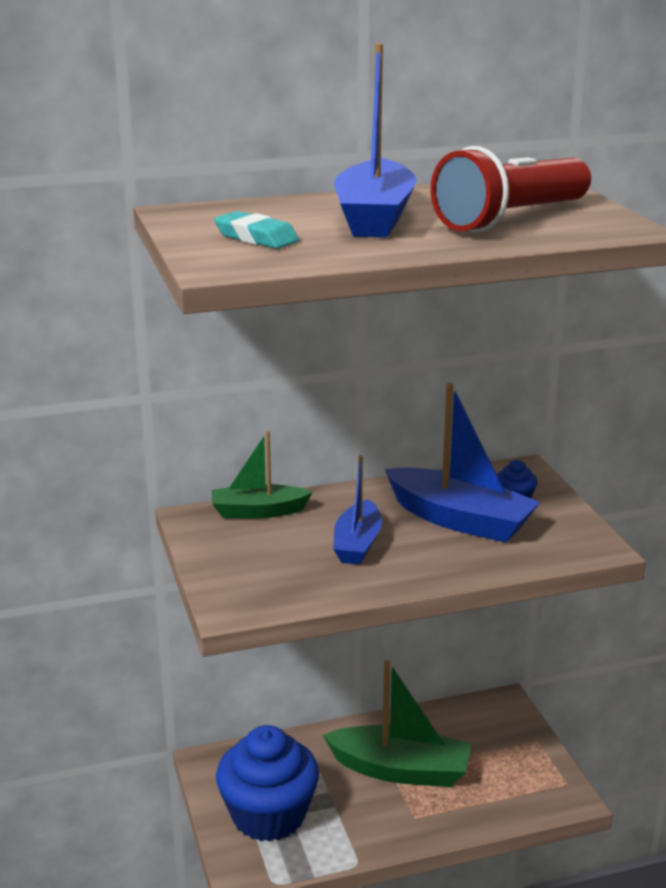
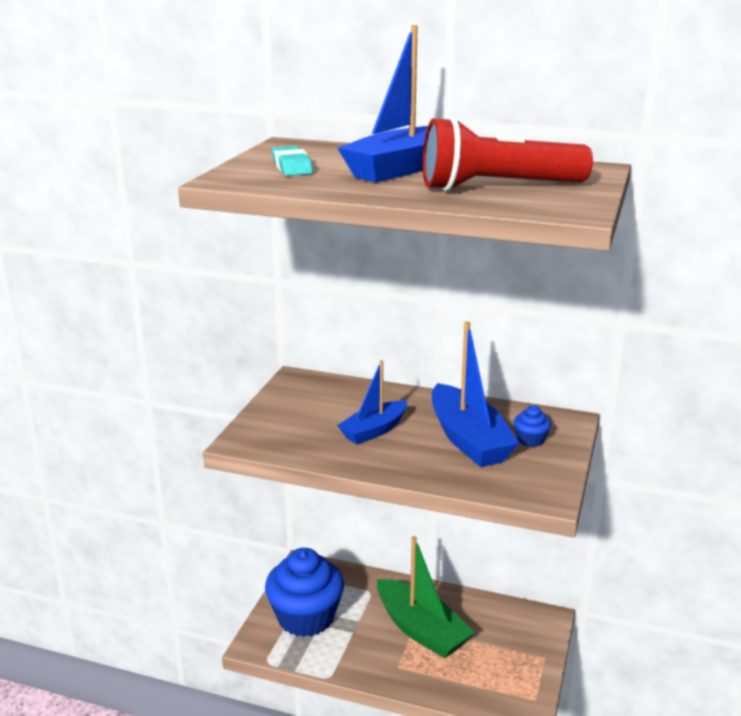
camera: 35 degrees right, 0 degrees up
green boat [212,431,313,519] -> none

